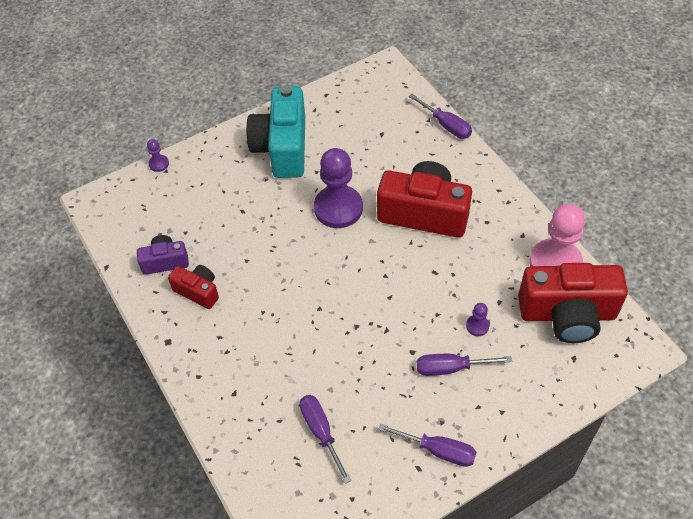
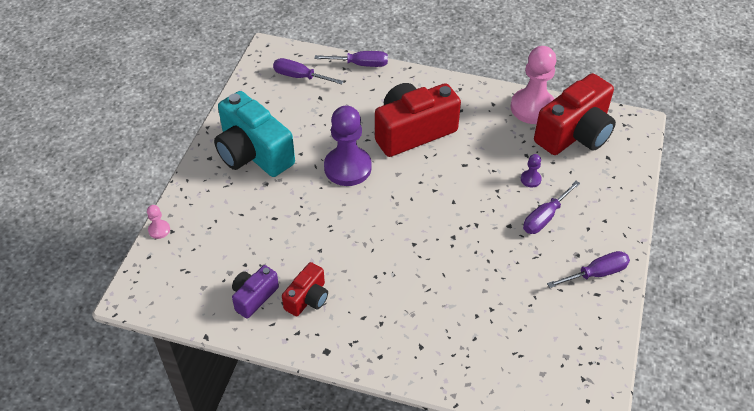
camera: 45 degrees left, 5 degrees down
purple pawn [147,139,169,172] -> pink pawn [147,205,170,239]
red camera [168,265,219,309] -> red camera turned 135 degrees clockwise [282,262,328,316]
purple screwdriver [300,395,351,484] -> purple screwdriver moved to [273,58,344,85]

